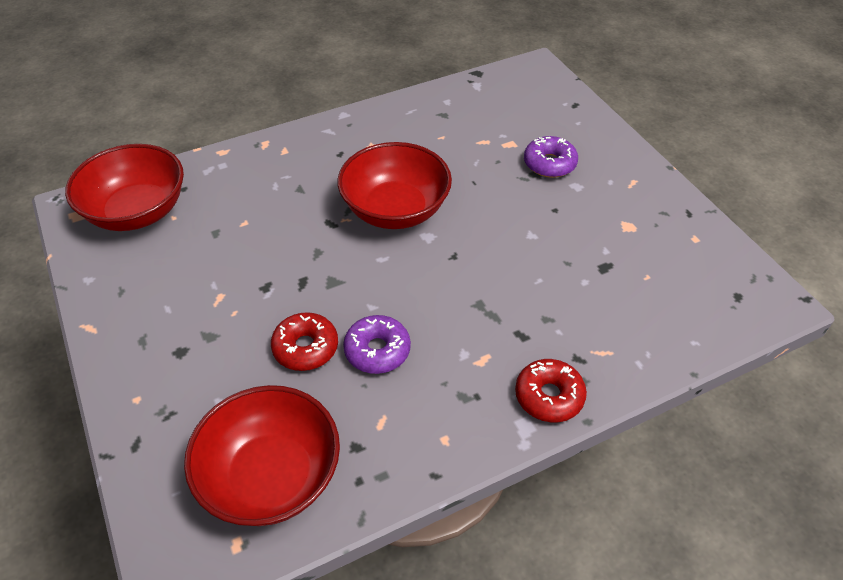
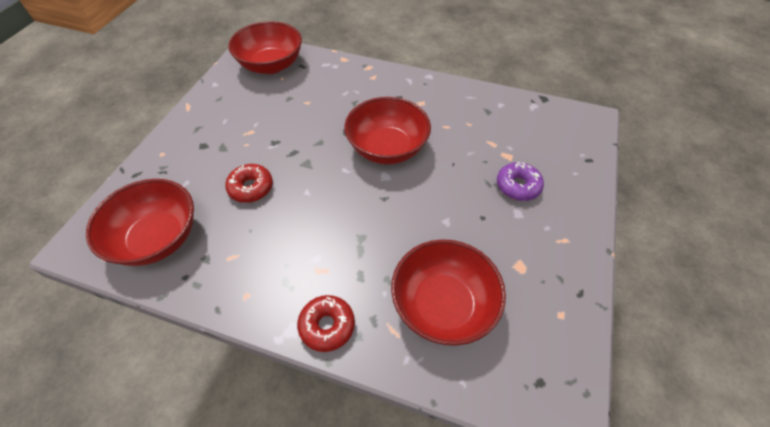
camera: 45 degrees right, 5 degrees up
purple donut [343,315,411,374] -> none
none -> red bowl [391,239,506,346]

